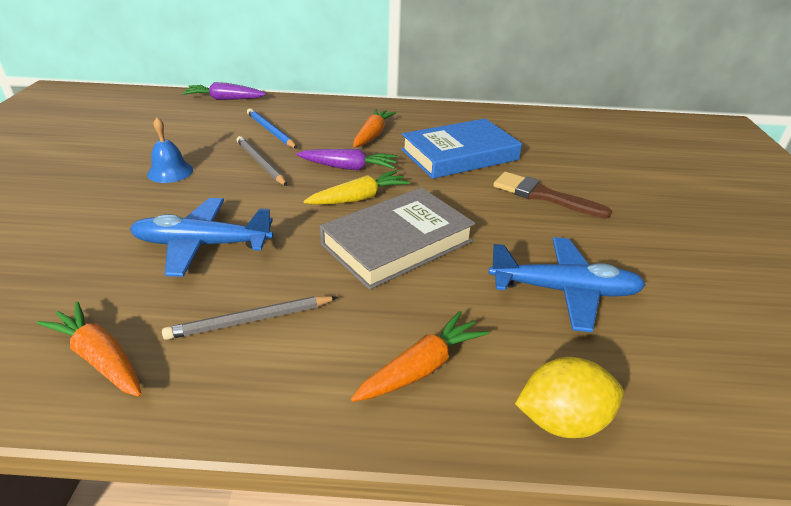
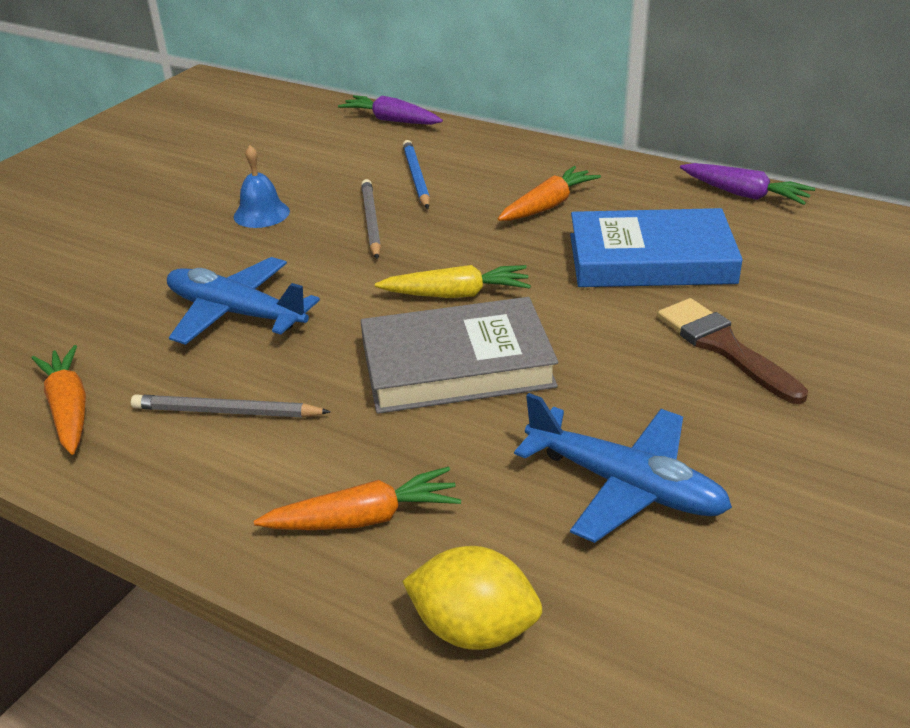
camera: 30 degrees right, 0 degrees up
purple carrot [297,149,397,170] -> purple carrot moved to [680,163,815,205]

